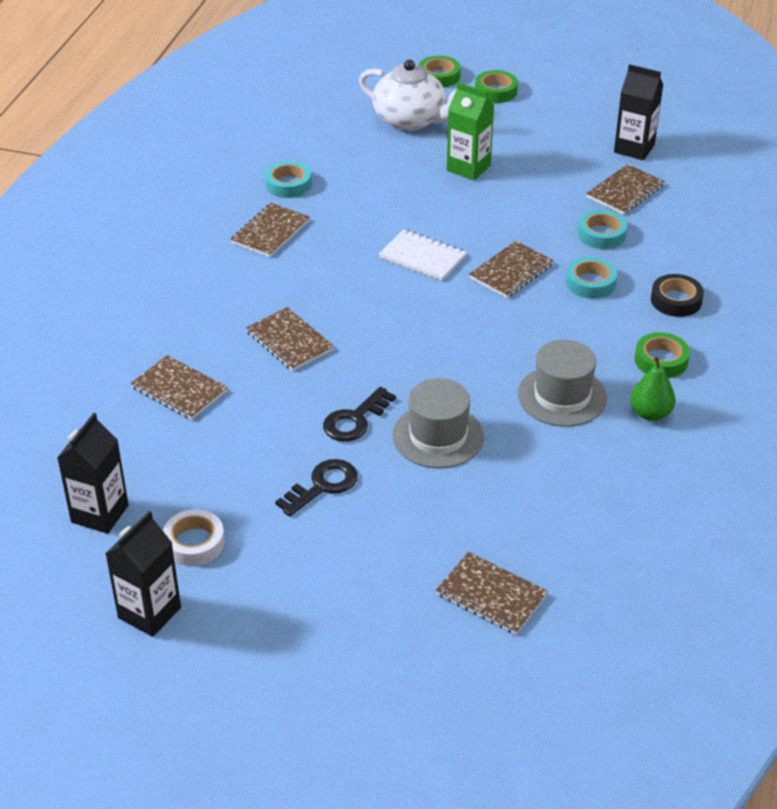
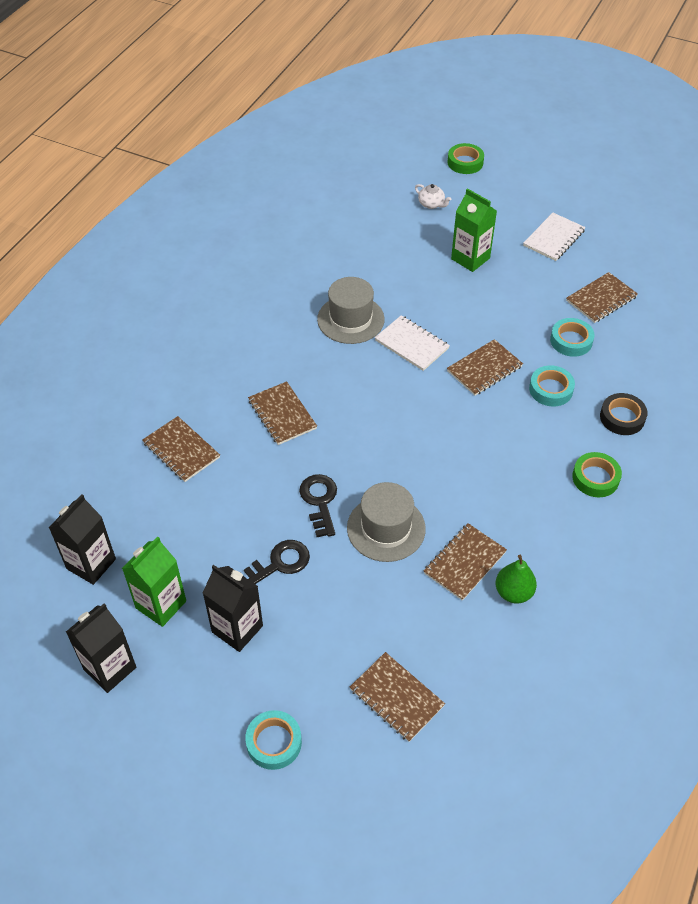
camera: 10 degrees right, 10 degrees up
white tape [163,509,225,566] -> green carton [122,536,186,627]
brown notebook [230,203,310,257] -> brown notebook moved to [424,523,507,601]
turquoise tape [265,161,312,198] -> turquoise tape moved to [245,710,302,770]
black key [323,387,396,442] -> black key turned 120 degrees clockwise [299,474,337,537]
white teapot [359,60,457,131] -> white teapot [415,184,451,209], size x0.43
green tape [475,70,518,103] -> none
grey hat [518,340,607,427] -> grey hat moved to [317,277,384,344]
black carton [614,64,663,160] -> black carton moved to [203,565,263,652]
green pear [631,356,676,421] -> green pear moved to [496,555,537,603]
none -> white notebook [523,213,586,261]

